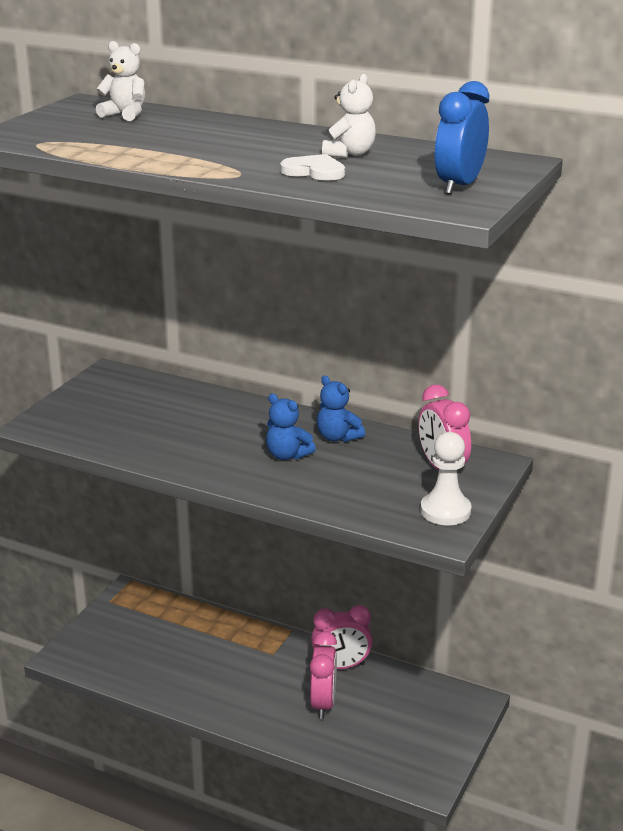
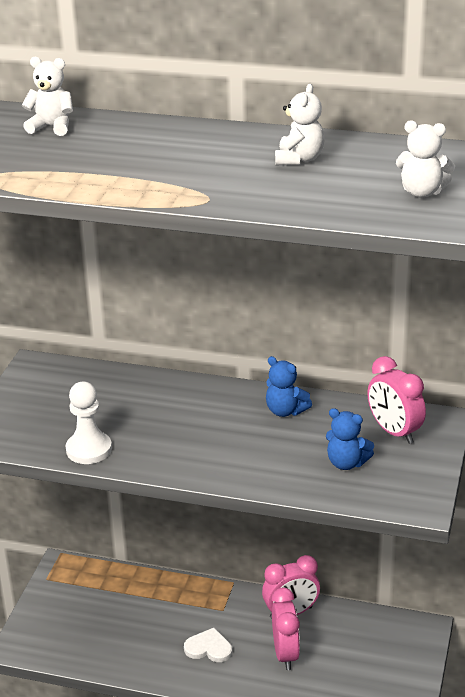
camera: 10 degrees left, 5 degrees up
blue teddy bear [266,394,316,460] -> blue teddy bear moved to [326,408,374,470]
white heart [280,154,345,181] -> white heart moved to [184,628,232,662]
white pawn [420,432,472,525] -> white pawn moved to [66,381,112,464]
blue clock [435,81,489,195] -> white teddy bear [396,120,455,197]

